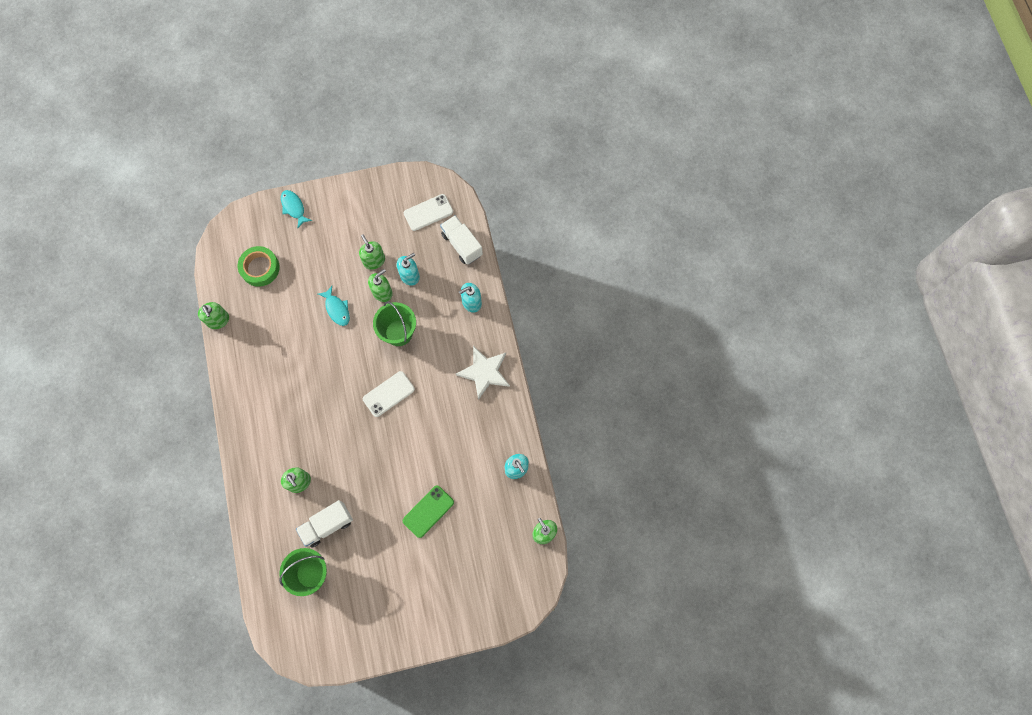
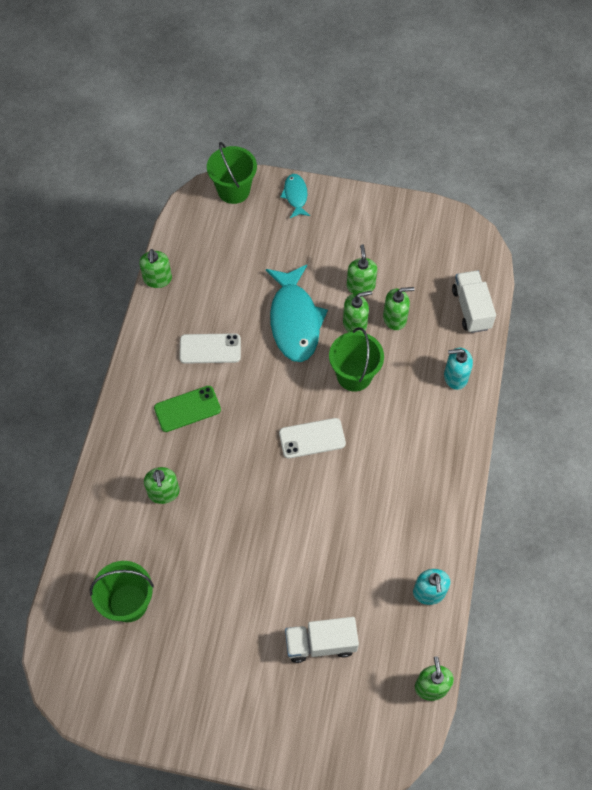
camera: 25 degrees right, 10 degrees down
green tape [238,246,280,287] -> none
white truck [296,500,353,548] -> white truck moved to [285,617,359,663]
turquoise fish [318,286,350,326] -> turquoise fish [266,265,328,362], size x1.99
turquoise soap dispenser [397,253,420,286] -> green soap dispenser [383,287,414,330]
green phone [403,486,454,538] -> green phone moved to [154,386,221,432]
white phone [404,194,453,231] -> white phone moved to [179,333,241,364]
white star [456,346,510,400] -> none
none -> green bucket [207,142,257,204]

